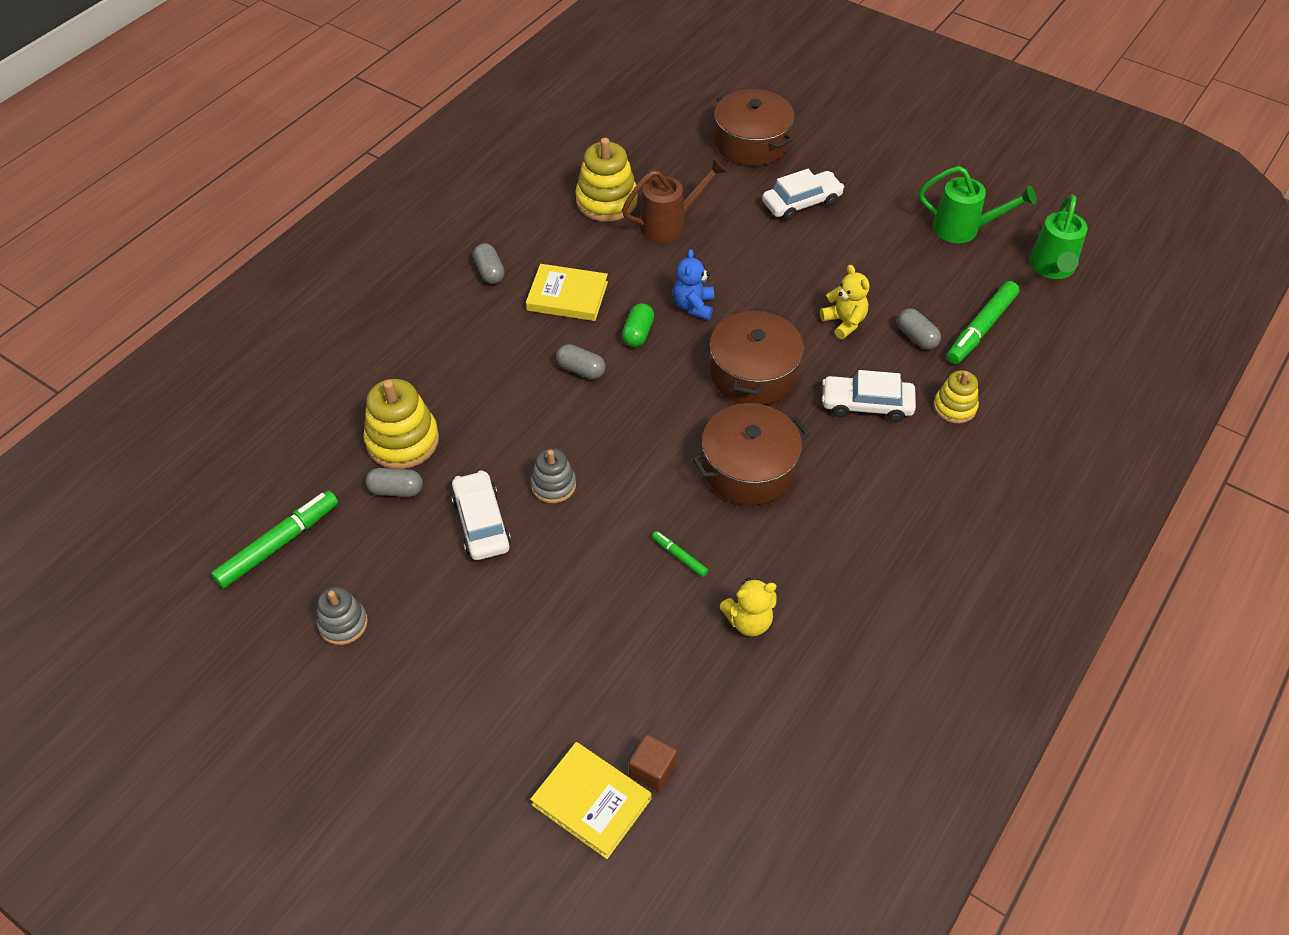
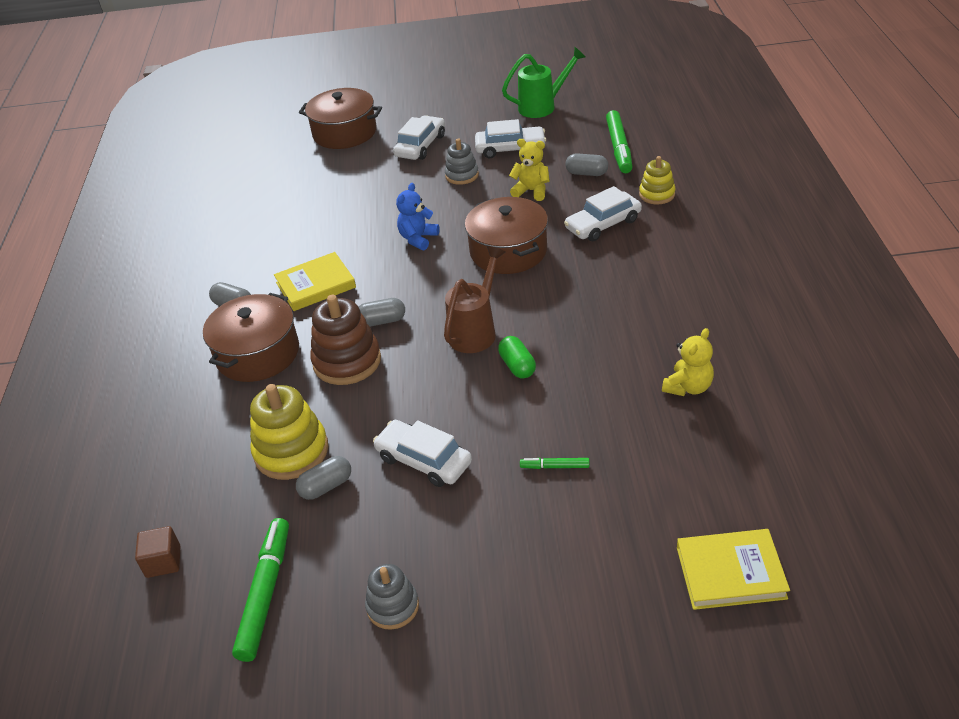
camera: 35 degrees left, 10 degrees down
grey stacking toy [531,448,576,503] -> grey stacking toy moved to [445,139,479,185]
yellow stacking toy [575,138,638,222] -> none
brown watering can [622,158,727,243] -> brown watering can moved to [444,246,505,353]
green capsule [622,303,654,347] -> green capsule moved to [498,336,536,378]
brown cube [629,734,677,792] -> brown cube moved to [135,526,180,578]
green marker [652,531,708,577] -> green marker moved to [520,458,590,469]
blue teddy bear [673,249,714,320] -> blue teddy bear turned 60 degrees clockwise [396,183,440,250]
brown pot [693,403,809,505] -> brown pot moved to [203,293,299,382]
green watering can [1029,194,1088,279] -> none
none -> brown stacking toy [310,295,381,385]
none -> white car [475,119,546,158]

